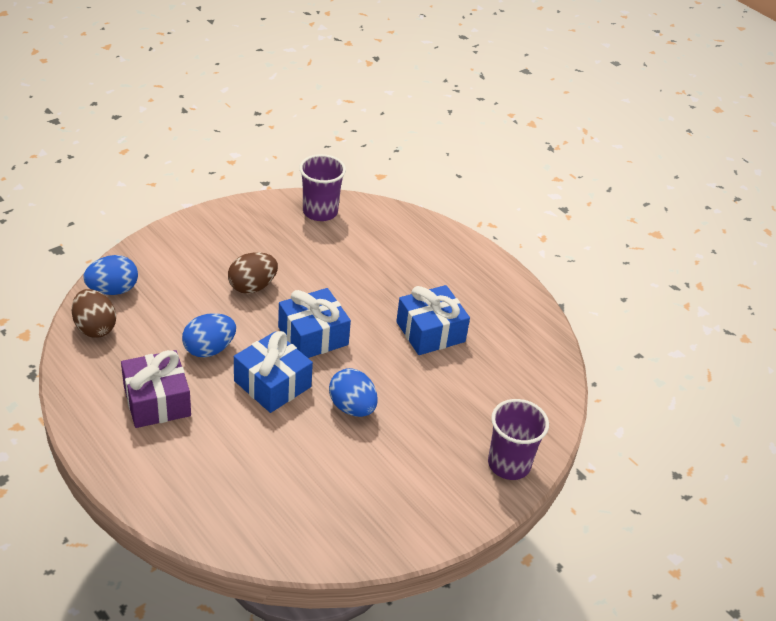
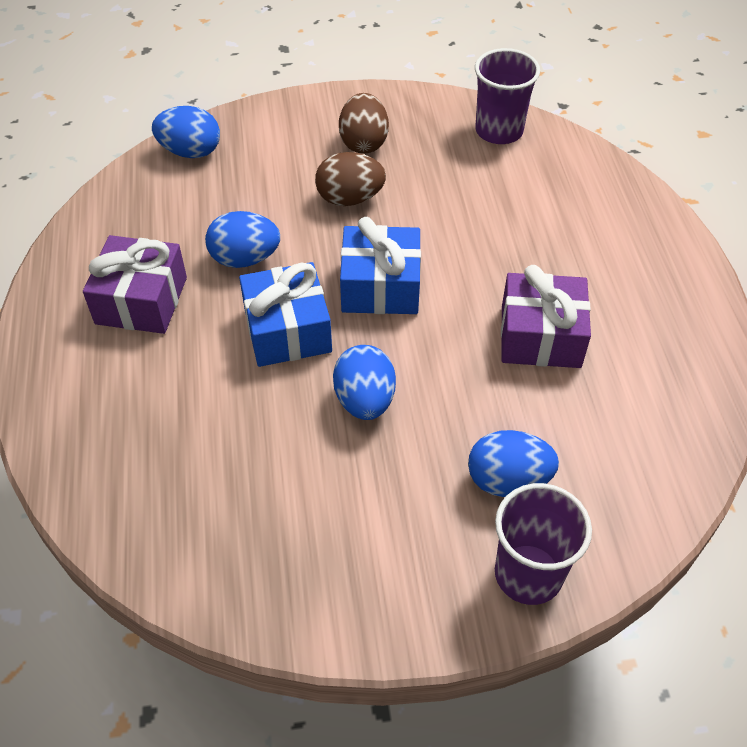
camera: 35 degrees right, 10 degrees up
brown egg [72,289,116,338] -> brown egg moved to [339,93,389,154]
blue gift [396,285,470,355] -> purple gift [501,265,591,368]
none -> blue egg [468,430,559,497]

